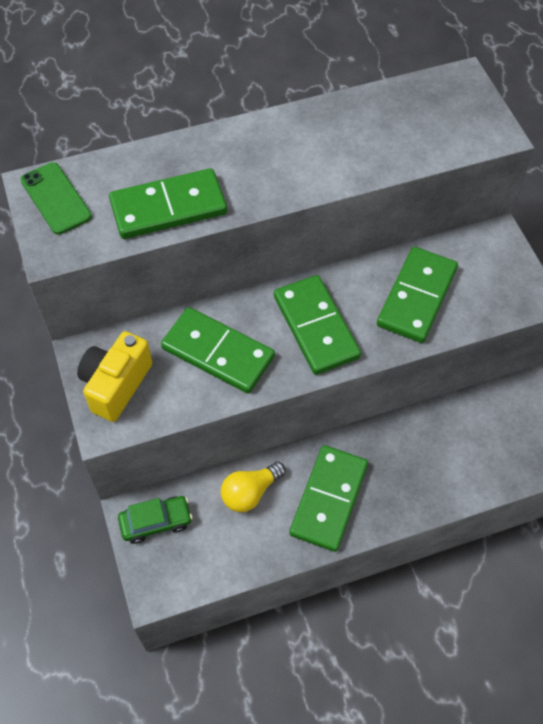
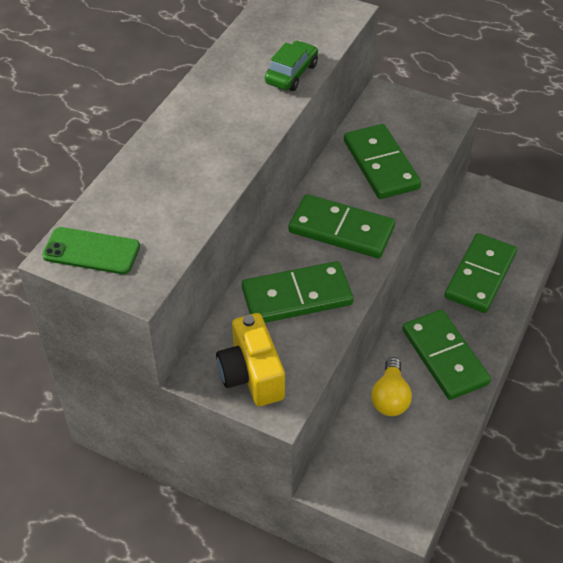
camera: 45 degrees left, 10 degrees down
green domino [109,168,227,239] -> green domino moved to [445,233,517,313]
green car [118,496,193,544] -> green car moved to [265,40,318,91]

